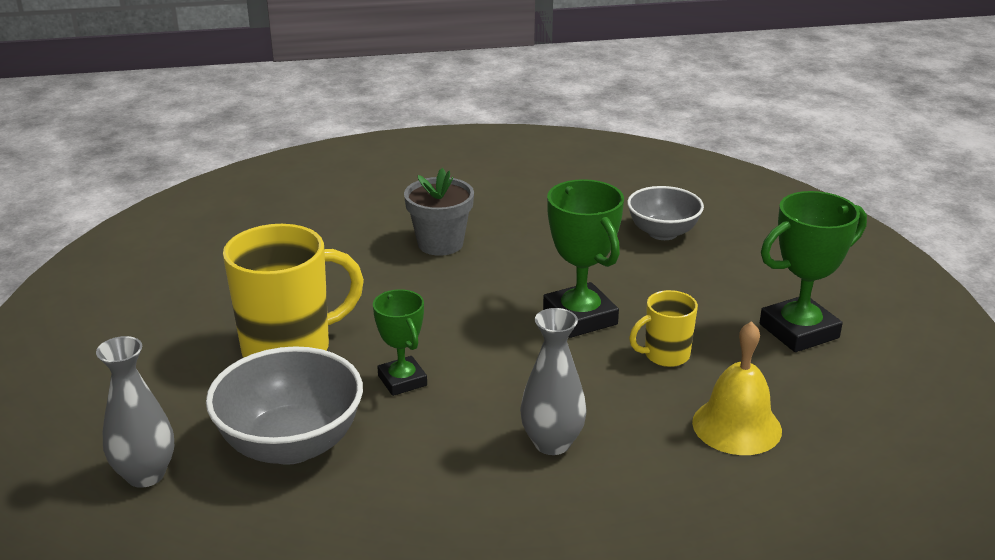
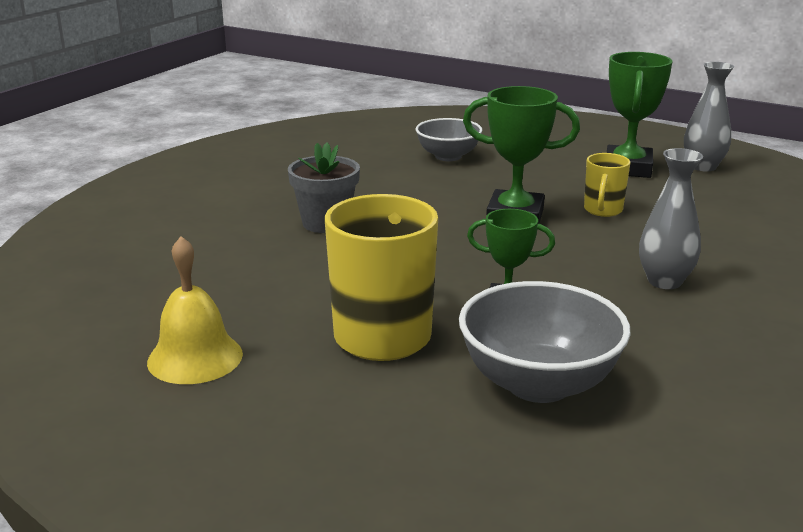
camera: 50 degrees left, 5 degrees down
grey vase [96,336,174,488] -> grey vase moved to [684,62,734,172]
yellow bell [692,321,782,455] -> yellow bell moved to [147,236,243,384]

